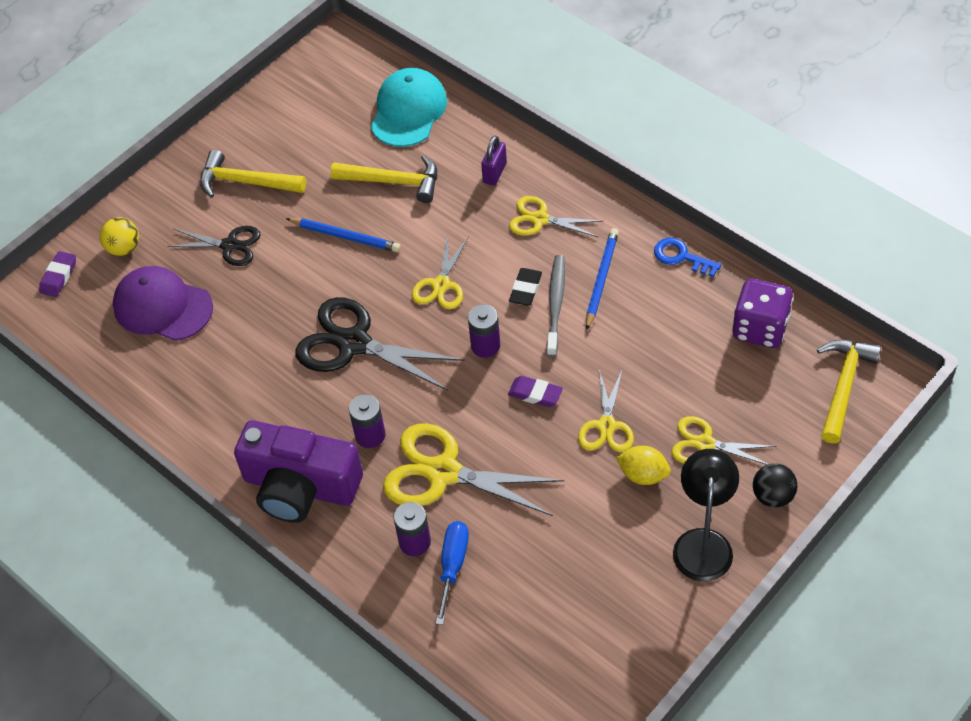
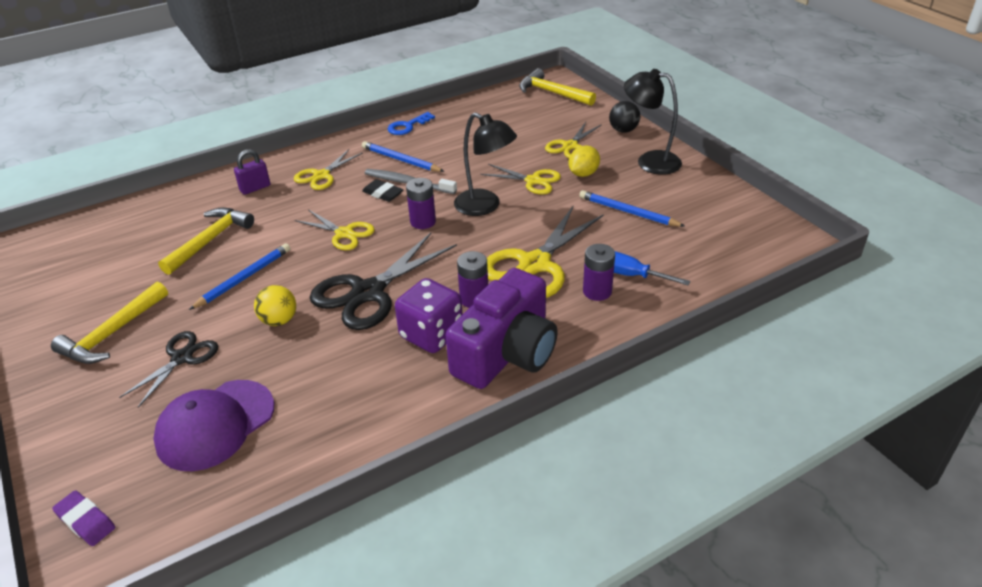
camera: 75 degrees left, 15 degrees down
yellow ball [99,217,139,256] -> yellow ball moved to [254,285,296,326]
turquoise cap [371,68,447,147] -> none
purple padlock [481,136,507,186] -> purple padlock turned 75 degrees counterclockwise [234,149,270,195]
purple eraser [508,376,563,407] -> black lamp [454,112,517,216]
purple dice [733,279,793,348] -> purple dice moved to [395,278,463,353]
none -> blue pencil [579,190,685,227]

